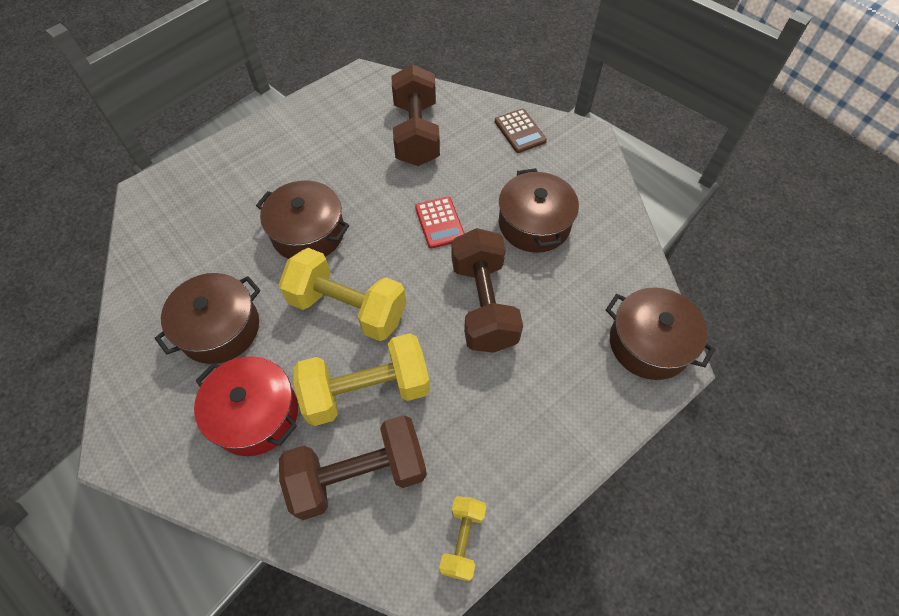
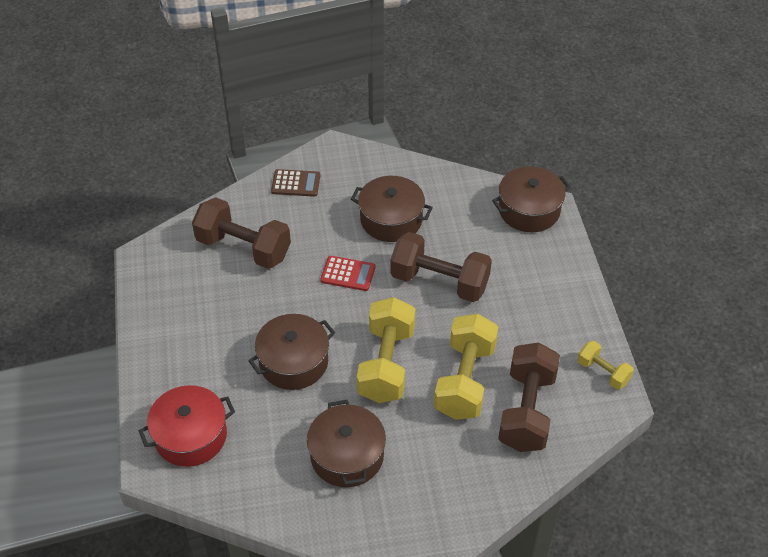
camera: 60 degrees left, 10 degrees down
red pot [194,356,298,456] -> red pot moved to [139,385,235,467]
yellow dumbbell [279,248,406,341] -> yellow dumbbell turned 45 degrees counterclockwise [357,297,415,403]

